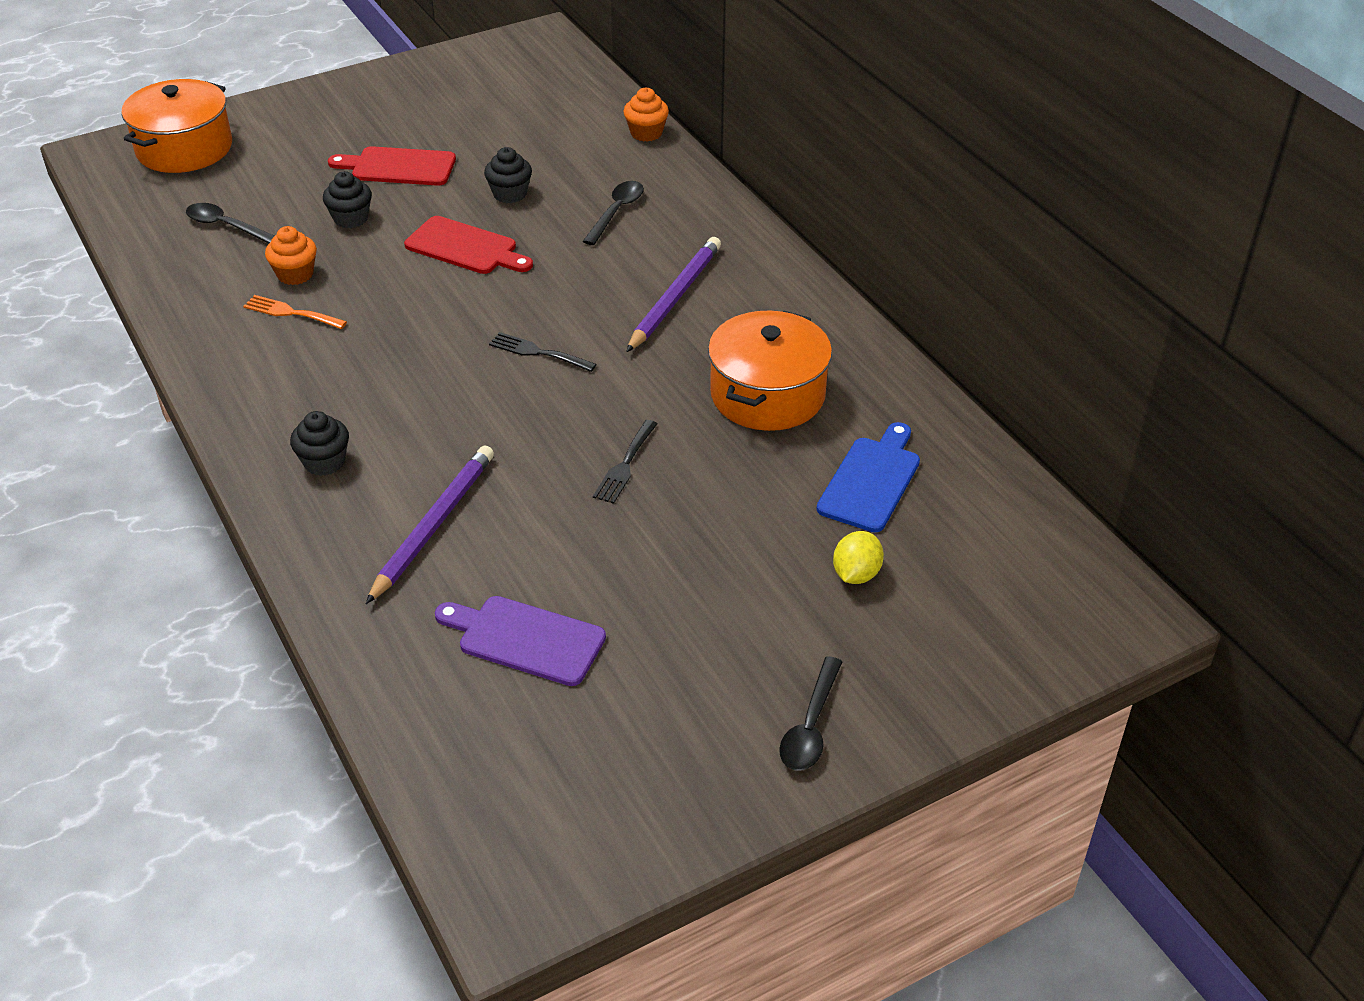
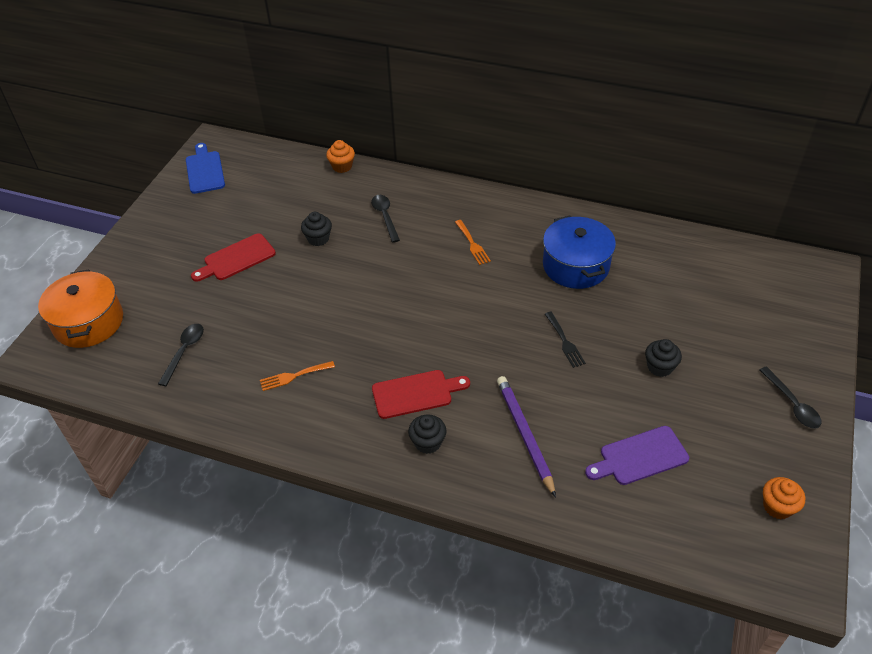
camera: 40 degrees left, 5 degrees up
black spoon [186,203,274,244] -> black spoon turned 120 degrees clockwise [158,324,204,386]
orange cupcake [265,226,317,285] -> orange cupcake moved to [763,477,805,519]
black cupcake [323,171,372,228] -> black cupcake moved to [645,339,682,377]
red cutting board [404,216,533,274] -> red cutting board moved to [372,370,470,419]
black fork [489,332,597,372] -> none
purple pencil [626,237,721,352] -> orange fork [455,220,491,265]
orange pot [708,310,832,431] -> blue pot [543,216,616,289]
blue cutting board [817,422,920,532] -> blue cutting board moved to [186,143,225,194]
yellow lemon [833,531,884,584] -> none

